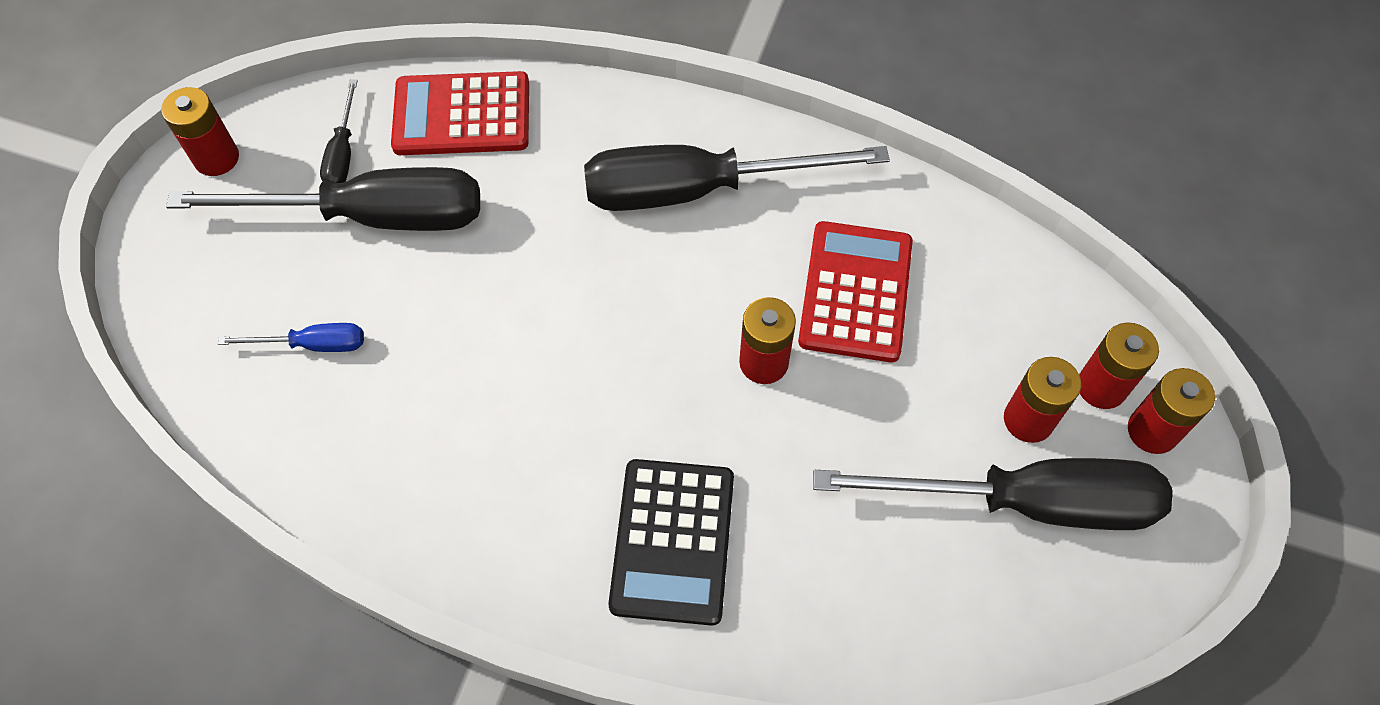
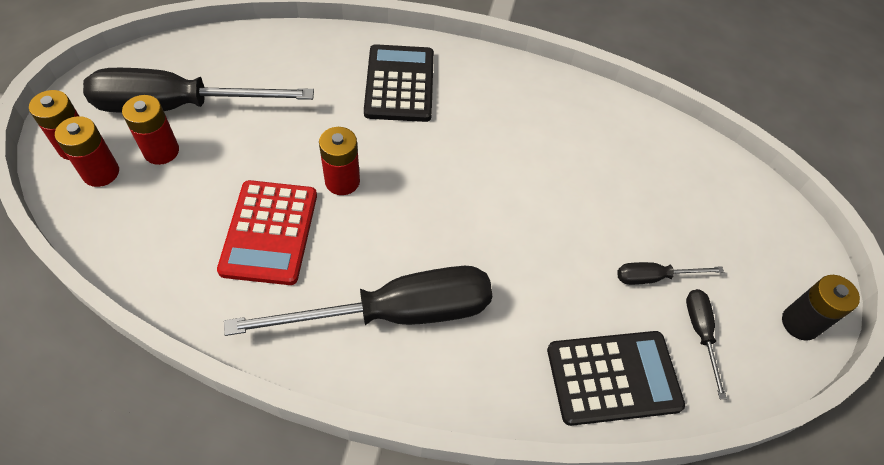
camera: 170 degrees right, 5 degrees down
red battery [161,87,239,176] -> black battery [782,275,860,341]
black screwdriver [166,167,480,231] -> black screwdriver [617,262,724,285], size x0.44
blue screwdriver [218,323,364,352] -> none
red calculator [391,71,529,155] -> black calculator [547,331,685,426]

